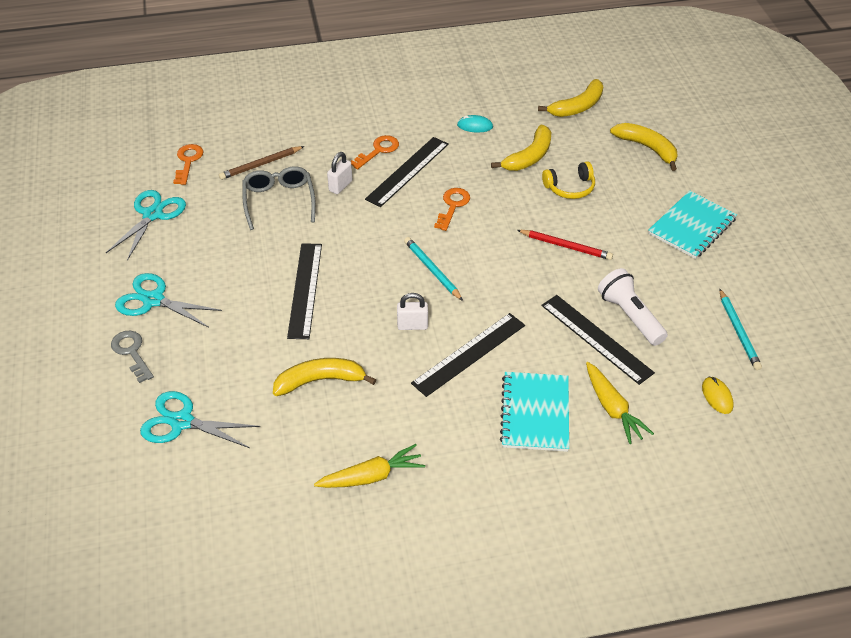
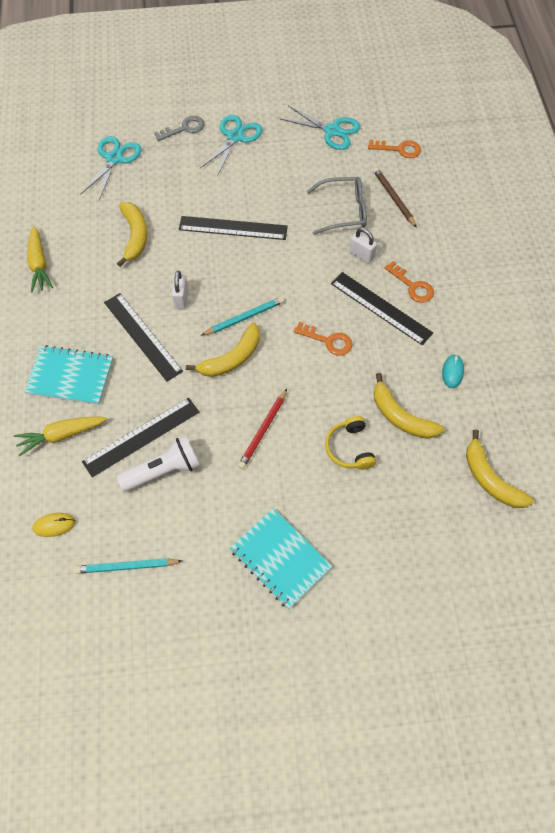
camera: 95 degrees right, 15 degrees up
yellow banana [610,123,678,171] -> yellow banana moved to [186,323,260,377]

